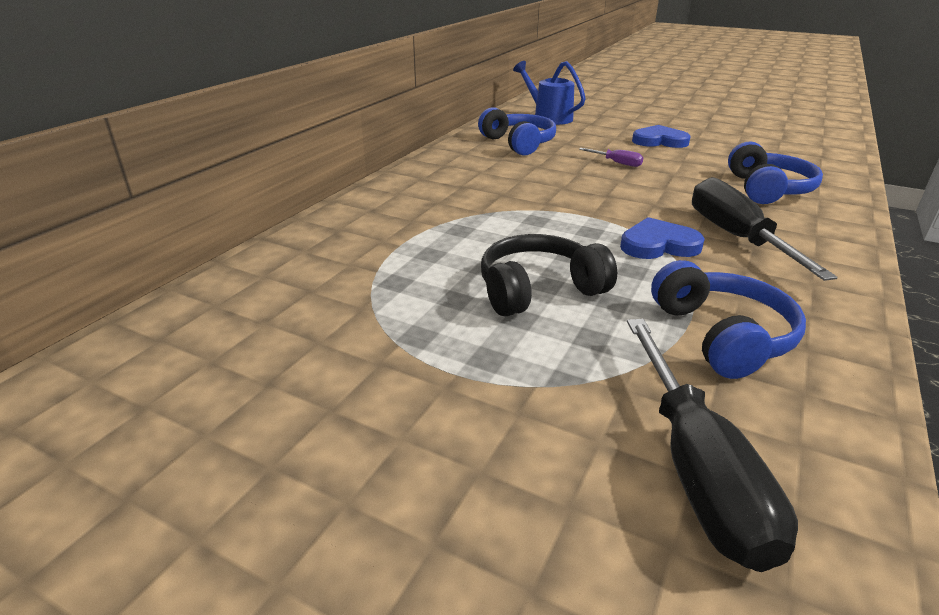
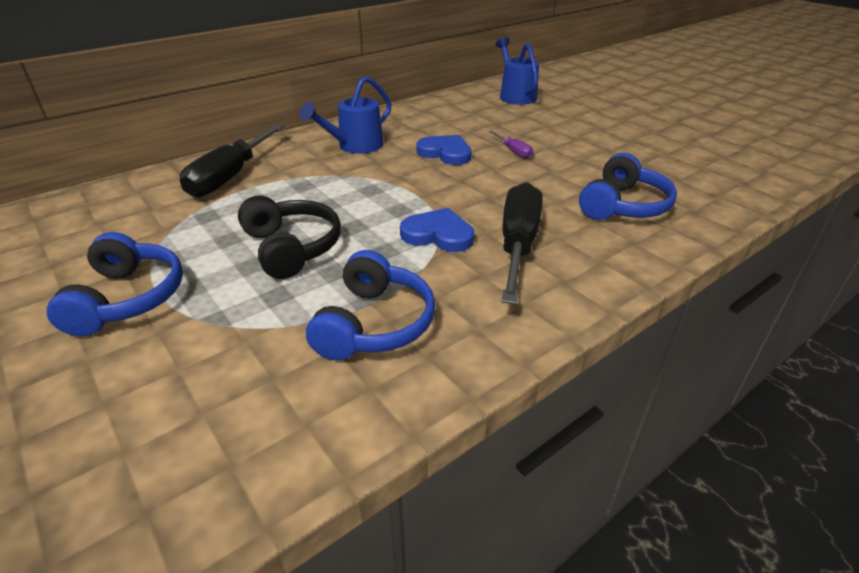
camera: 25 degrees right, 5 degrees up
blue headphones [478,107,556,155] -> blue headphones moved to [47,232,183,336]
black headphones [481,234,617,317] -> black headphones turned 60 degrees clockwise [238,196,341,279]
black screwdriver [627,319,798,572] -> black screwdriver moved to [180,124,285,197]
blue heart [632,125,690,148] -> blue heart moved to [416,135,472,165]
none -> blue watering can [300,76,392,154]

